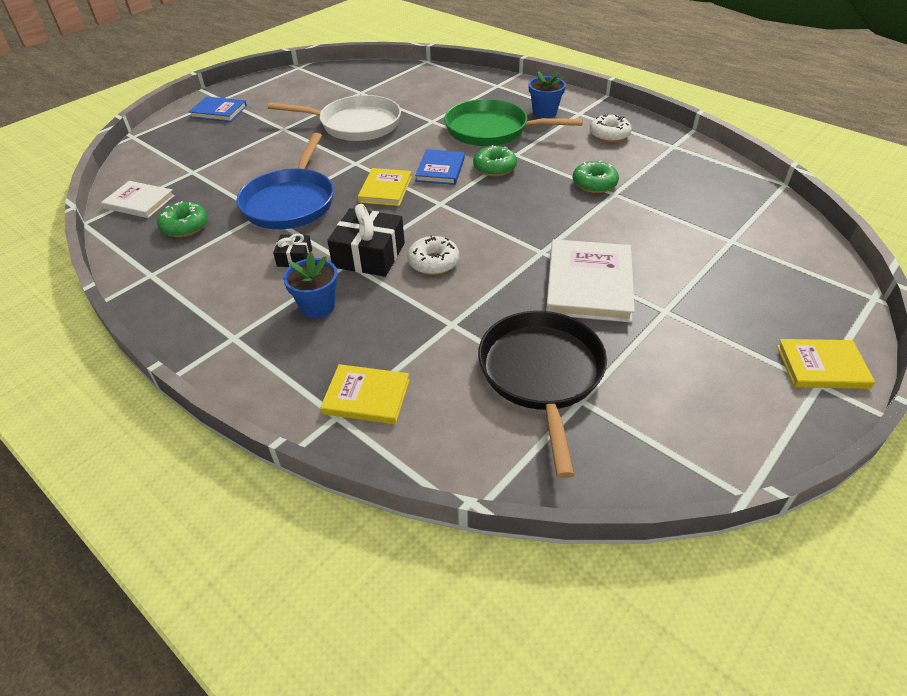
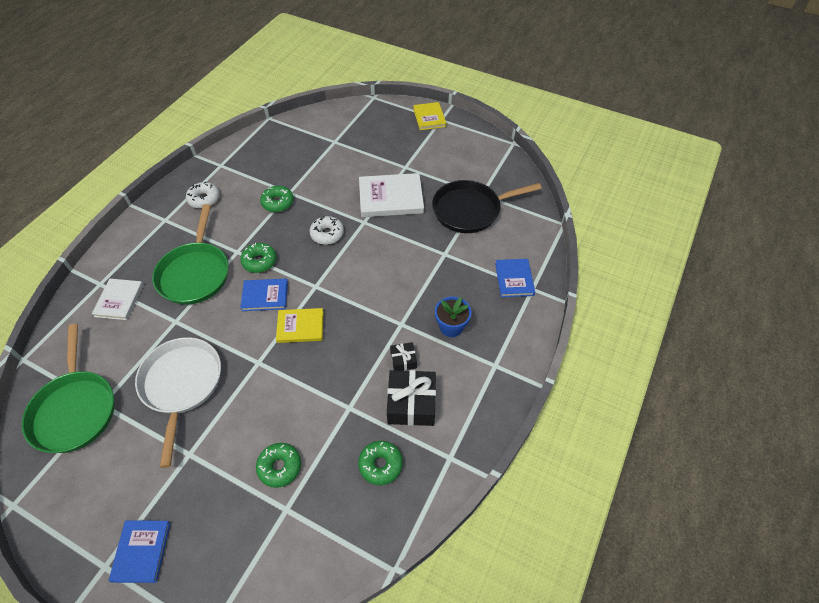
camera: 105 degrees left, 10 degrees up
white book [101,181,175,218] -> white book moved to [92,279,143,320]
blue pan [236,133,334,229] -> none
yellow book [320,364,410,424] -> blue book [495,259,535,297]
black gift [327,204,405,277] -> black gift moved to [387,370,436,426]
white donut [407,236,459,275] -> white donut moved to [309,216,344,245]
blue flower pot [529,71,566,118] -> none
none -> green pan [22,324,115,453]
none -> green donut [256,443,301,488]

